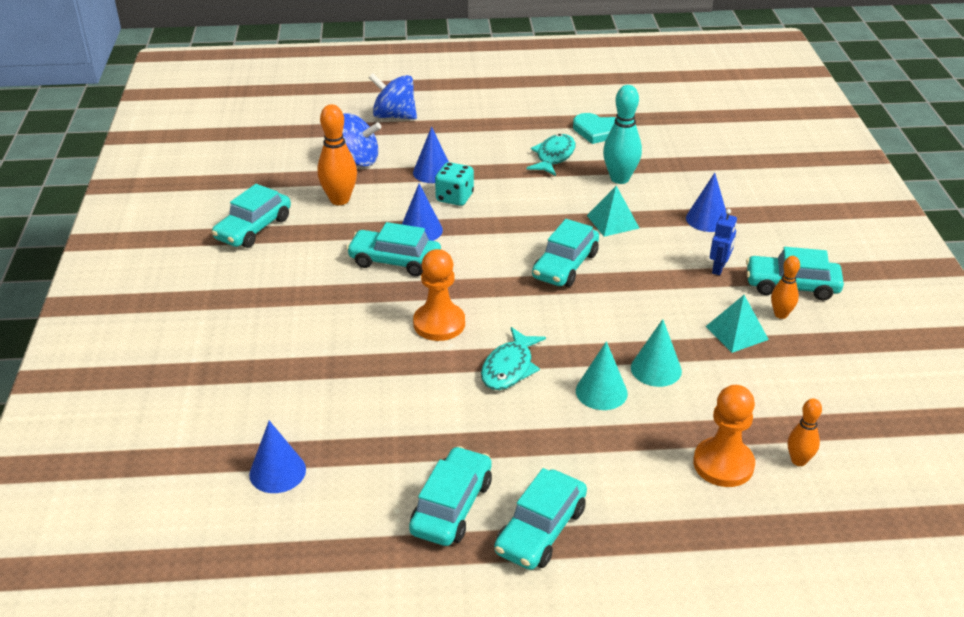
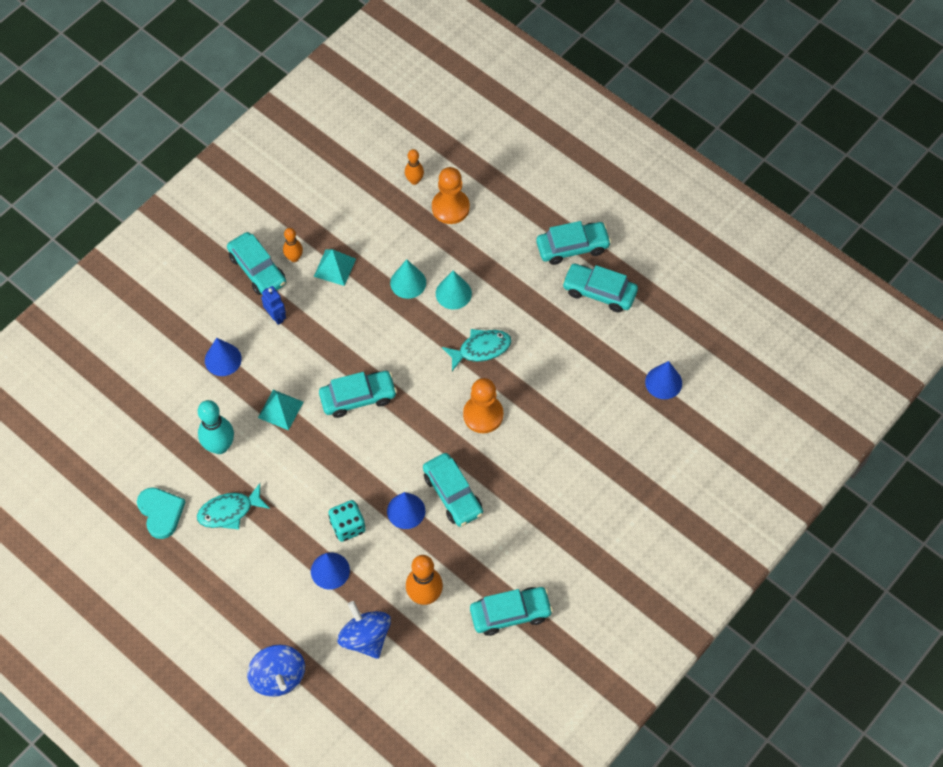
camera: 135 degrees left, 25 degrees up
turquoise car [409,446,492,546] -> turquoise car turned 45 degrees clockwise [562,264,638,312]
blue robot [710,209,737,275] -> blue robot turned 75 degrees clockwise [261,286,286,325]

